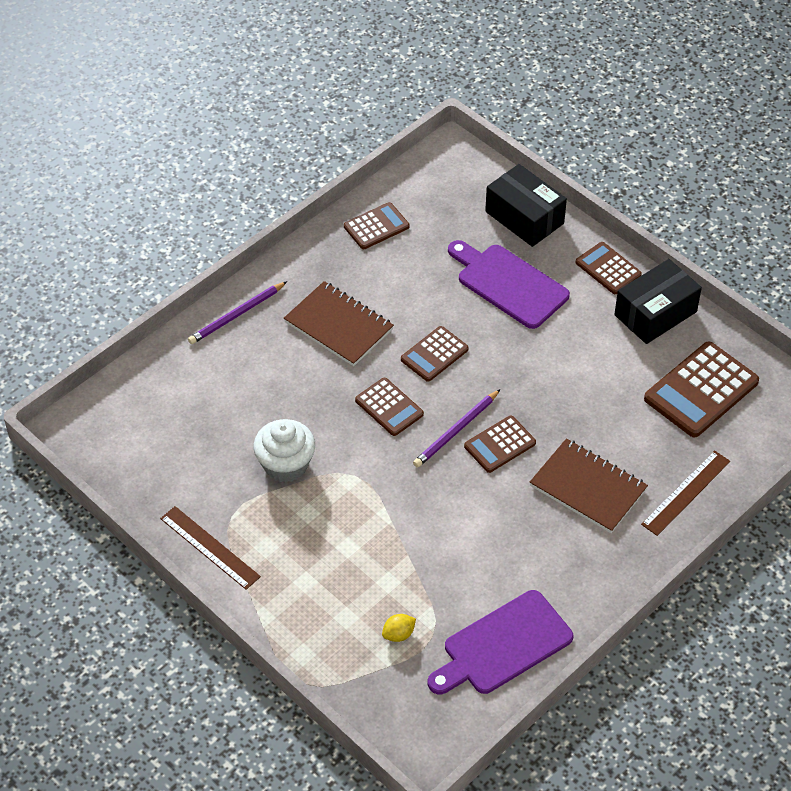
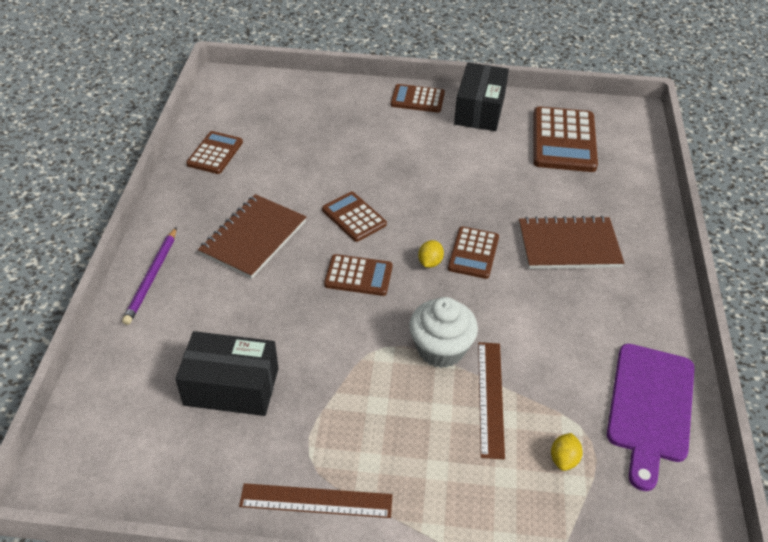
camera: 40 degrees left, 5 degrees down
white cupcake [253,419,315,482] -> white cupcake moved to [409,297,478,368]
brown notebook [284,281,394,366] -> brown notebook turned 60 degrees counterclockwise [198,194,306,279]
brown calculator [401,326,469,382] -> brown calculator turned 135 degrees clockwise [322,192,387,242]
purple pencil [413,389,500,468] -> yellow lemon [418,240,444,268]
purple cutting board [448,240,570,329] -> none
black box [485,164,567,247] -> black box moved to [175,331,279,416]
brown ruler [641,450,730,536] -> brown ruler moved to [478,342,505,459]

